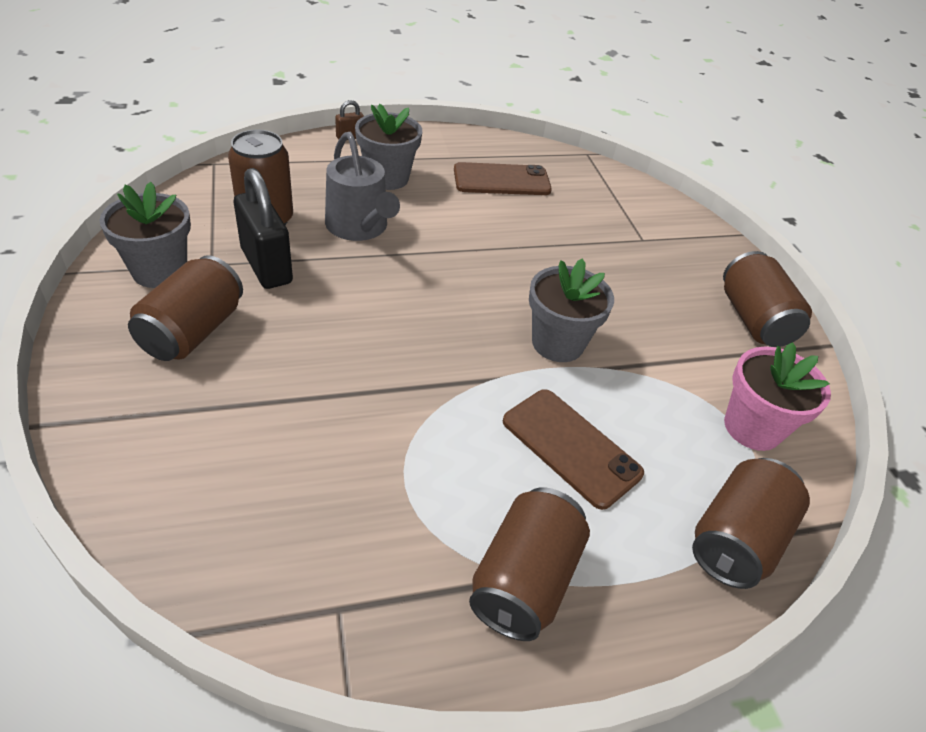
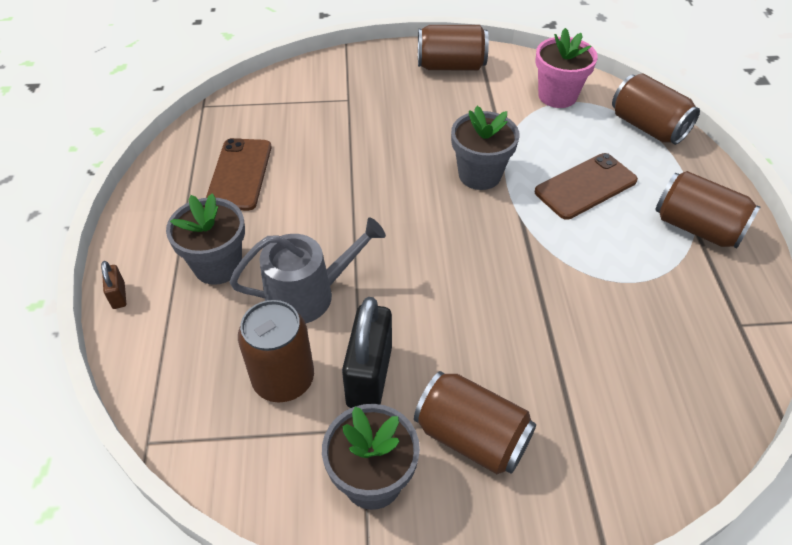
camera: 75 degrees left, 5 degrees up
black padlock [234,168,293,289] -> black padlock turned 60 degrees counterclockwise [342,297,392,408]

